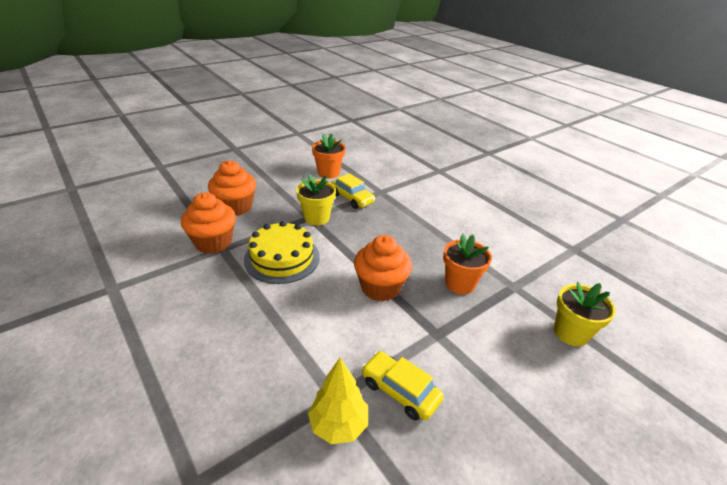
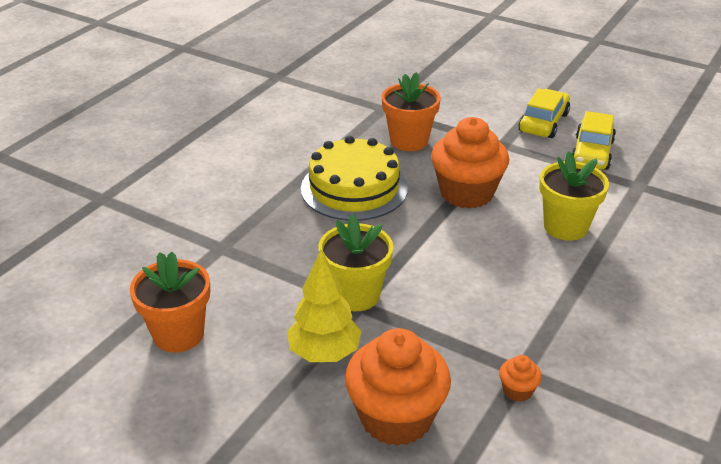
camera: 110 degrees left, 0 degrees up
orange cupcake [181,192,236,254] -> orange cupcake [499,355,542,402], size x0.42
yellow cake [244,221,320,284] -> yellow cake moved to [301,136,408,221]
yellow tree [308,358,368,444] -> yellow tree moved to [287,250,361,362]
yellow car [331,173,375,209] -> yellow car moved to [518,88,570,138]
yellow flower pot [554,282,616,346] -> yellow flower pot moved to [539,151,609,241]

